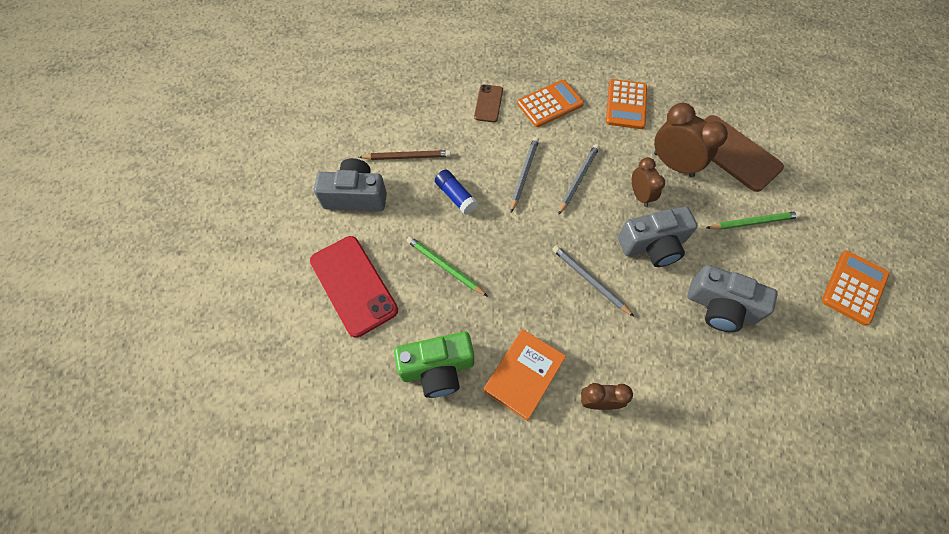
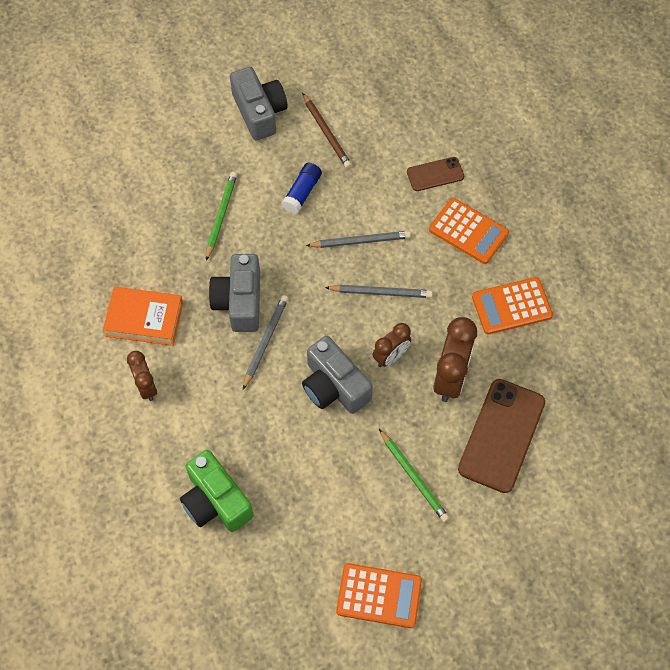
camera: 65 degrees right, 0 degrees up
red phone [310,236,398,338] -> none
green camera [394,332,474,398] -> green camera moved to [180,450,254,532]
grey camera [687,265,778,332] -> grey camera moved to [209,254,260,332]

